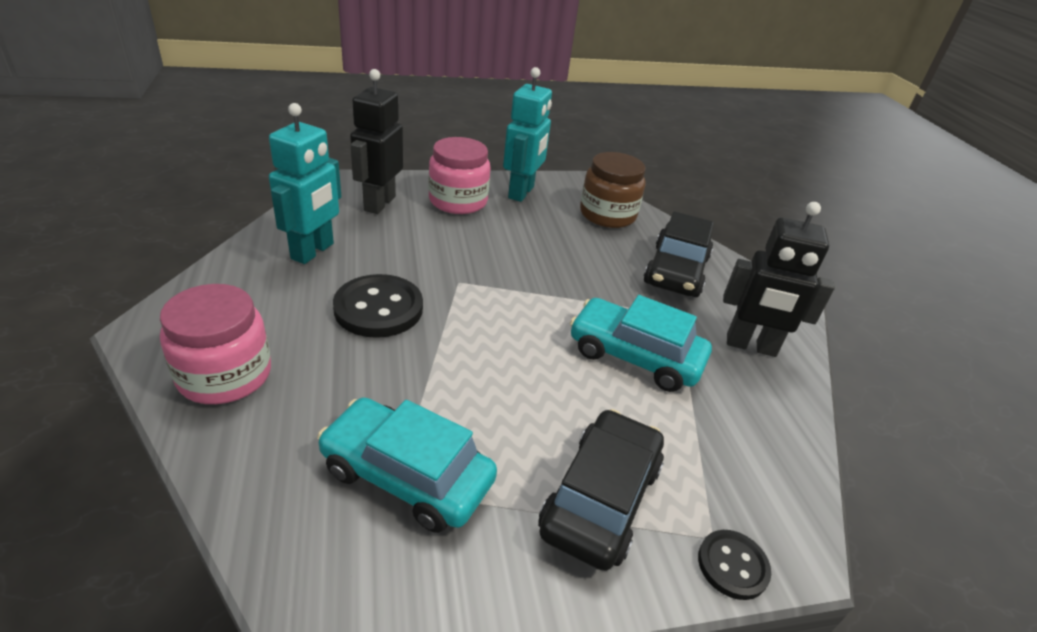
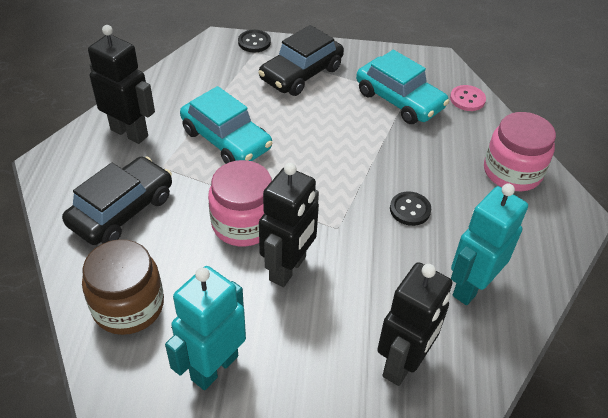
camera: 160 degrees left, 10 degrees up
black button [333,274,423,338] -> black button [390,191,431,226], size x0.57
pink jar [428,137,491,214] -> pink jar moved to [208,160,272,246]
none -> black robot [259,163,319,287]
none -> pink button [450,85,486,111]

